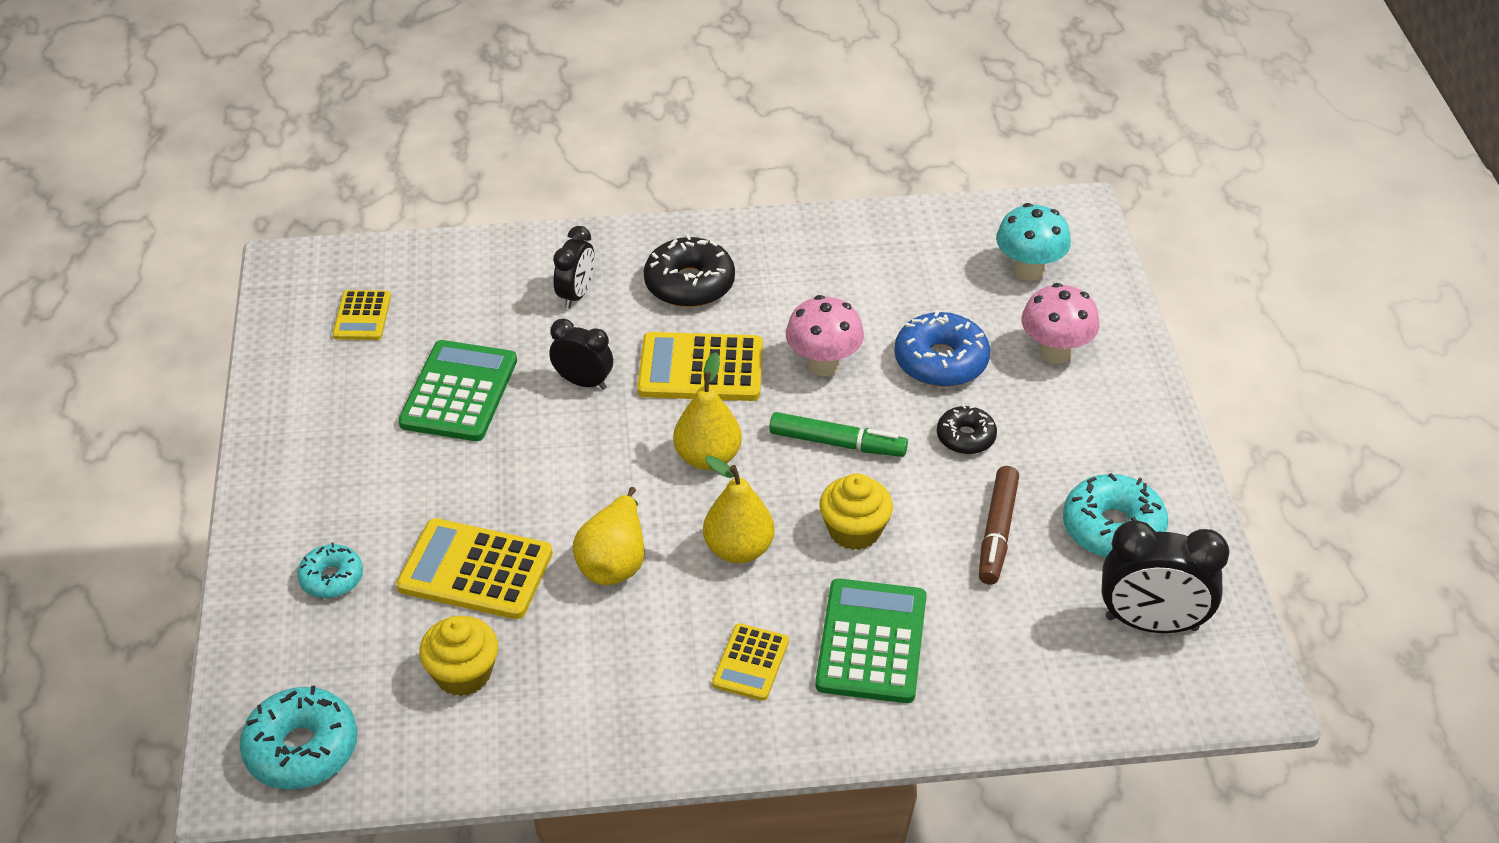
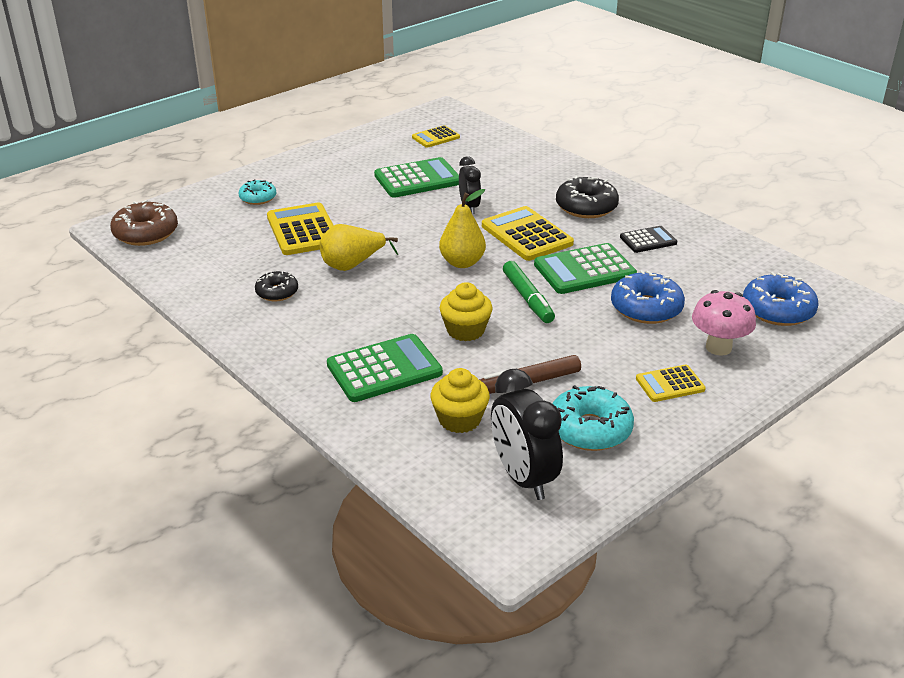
camera: 55 degrees right, 10 degrees down
turquoise donut [240,686,357,790] -> brown donut [110,200,178,246]
yellow cupcake [419,616,498,696] -> yellow cupcake moved to [430,368,490,433]
black clock [553,226,595,309] -> none
yellow pear [703,456,775,563] -> none
yellow calculator [712,623,789,701] -> yellow calculator moved to [636,365,706,402]
pink mushroom [786,295,864,376] -> green calculator [534,243,637,294]
black donut [937,405,997,454] -> black donut moved to [255,271,298,301]
turquoise mushroom [996,203,1071,281] -> blue donut [743,272,819,326]
none -> black calculator [620,226,677,253]

